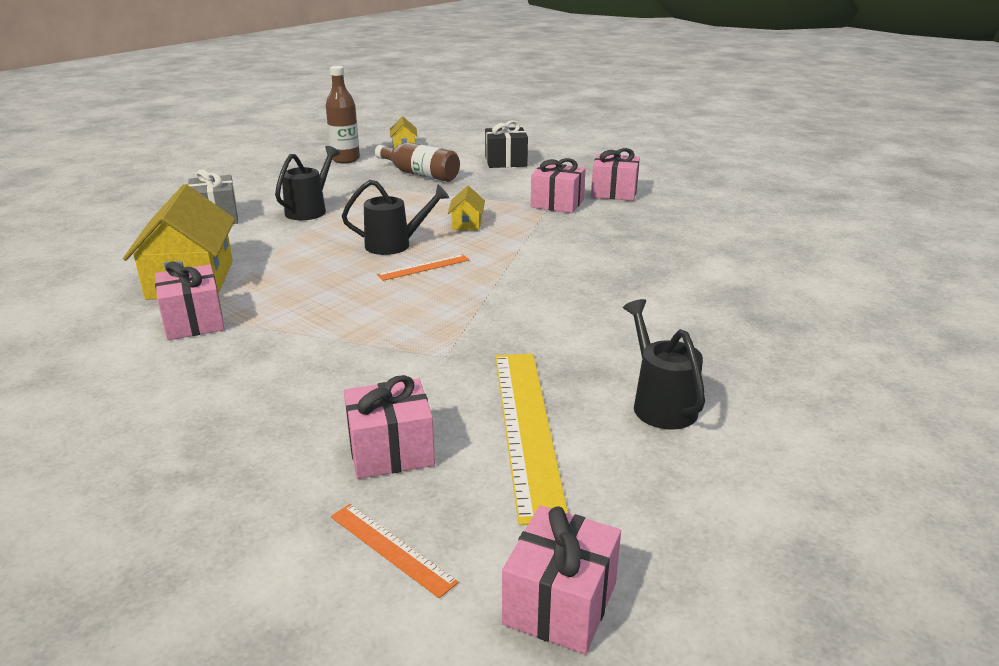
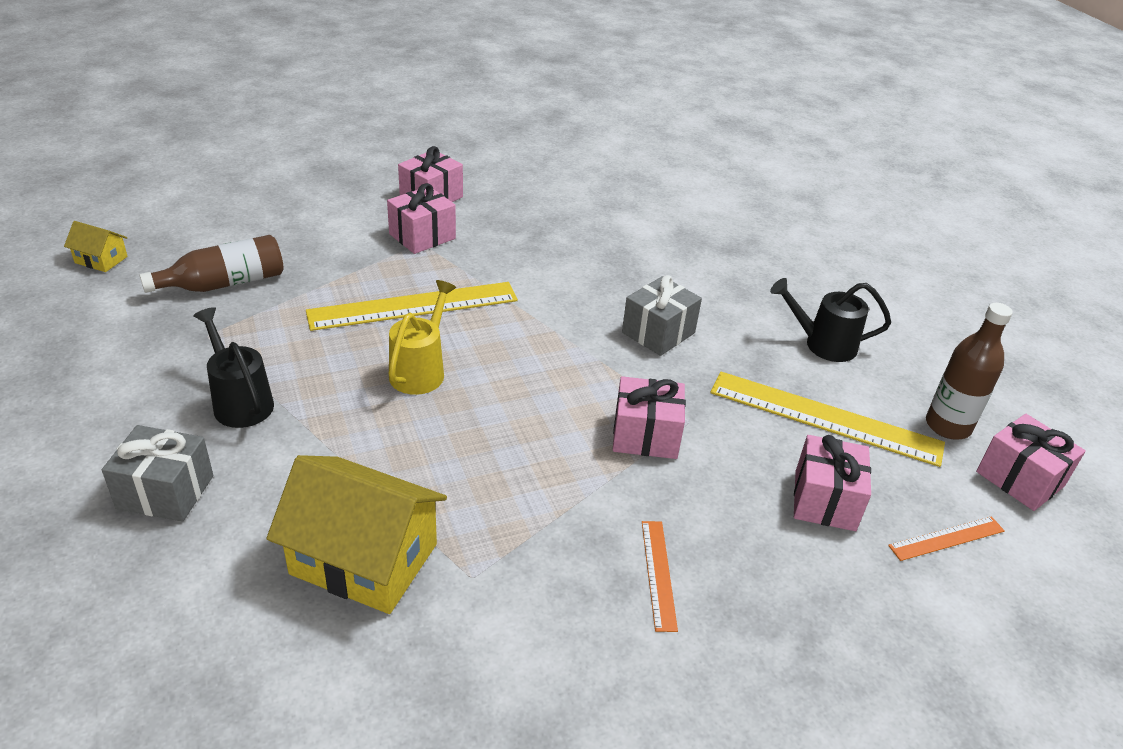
camera: 65 degrees left, 10 degrees up
pink gift [155,262,225,340] -> pink gift moved to [613,376,686,459]
brown bottle [326,66,360,163] -> brown bottle moved to [926,303,1013,440]
black watering can [342,180,449,255] -> yellow watering can [389,280,456,395]
orange ruler [377,254,469,281] -> orange ruler moved to [642,521,678,632]
yellow house [448,186,485,230] -> yellow ruler [306,282,518,331]
black gift [485,120,528,168] -> none
none -> grey gift [622,275,702,356]

